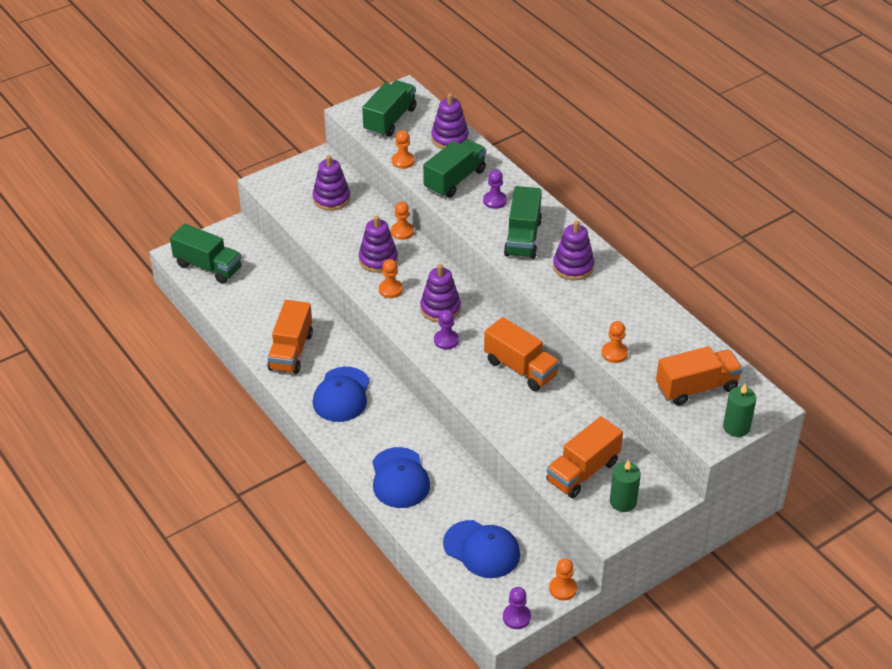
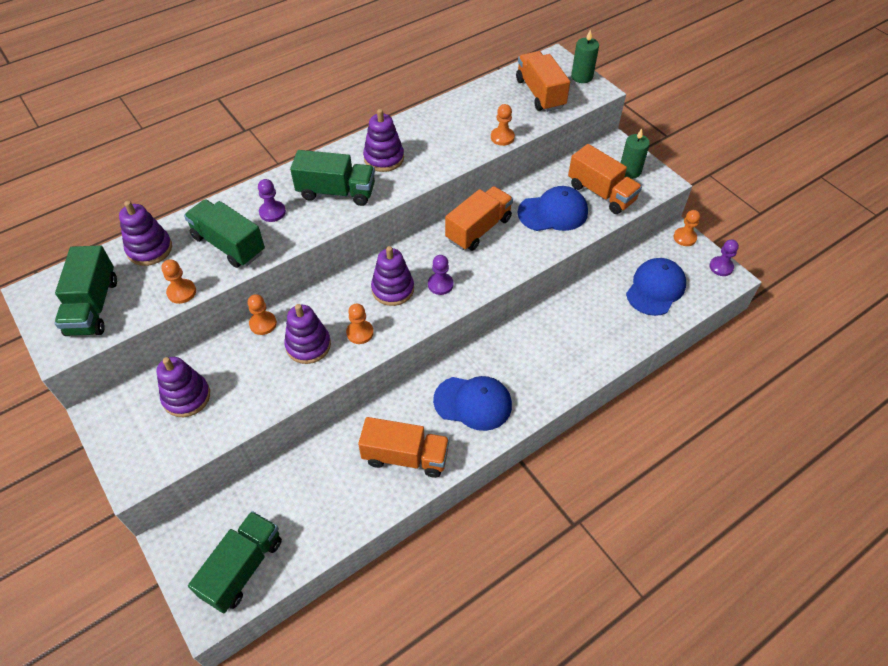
camera: 90 degrees left, 10 degrees up
green truck [362,80,417,137] -> green truck turned 120 degrees counterclockwise [55,245,117,336]
blue cap [372,447,430,508] -> blue cap moved to [518,186,588,231]

